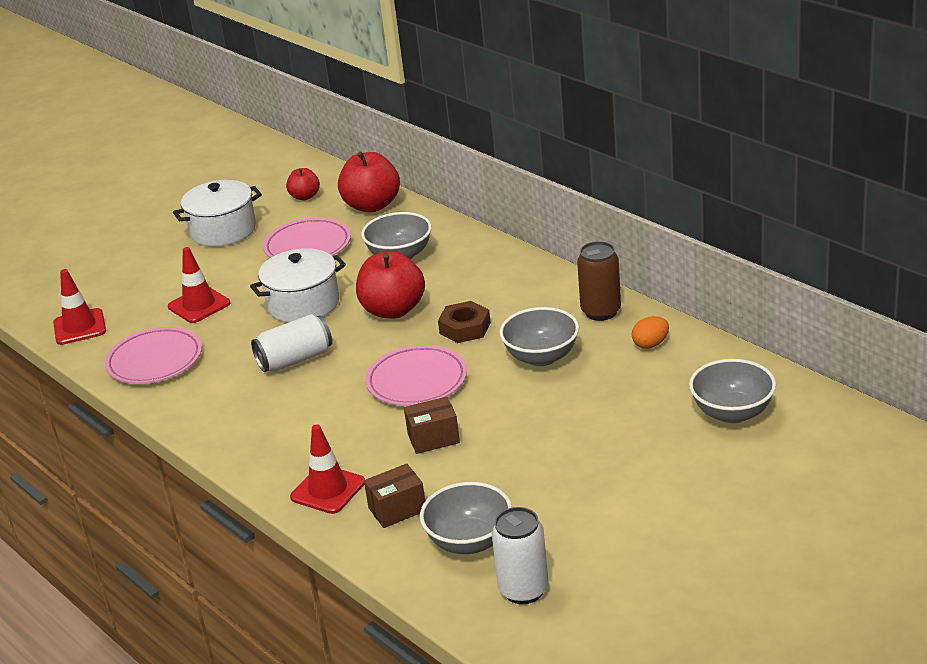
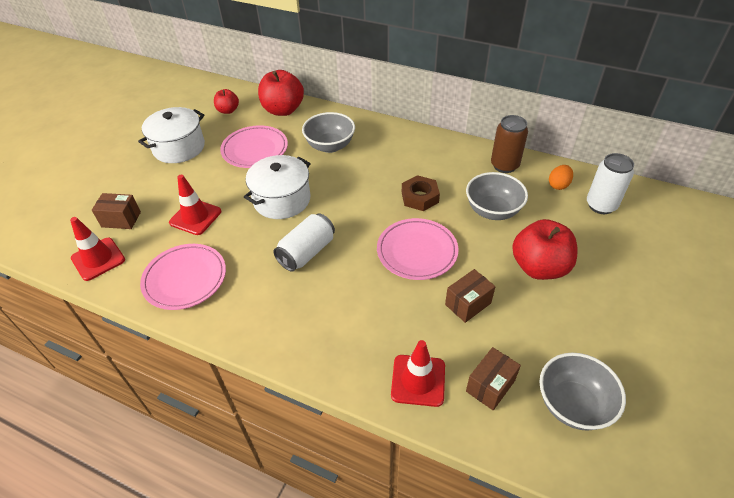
camera: 25 degrees left, 15 degrees up
red apple [356,251,425,319] -> red apple moved to [512,219,577,280]
white can [492,507,549,604] -> white can moved to [587,153,634,214]
grey bowl [689,359,776,423] -> none
none -> brown box [92,193,141,229]

